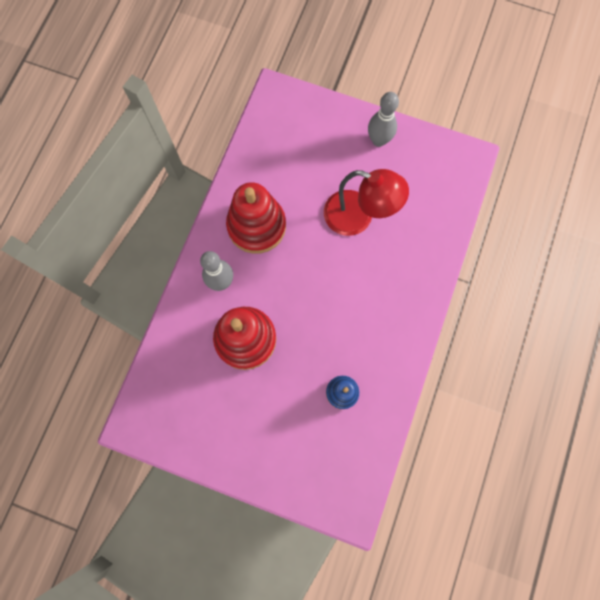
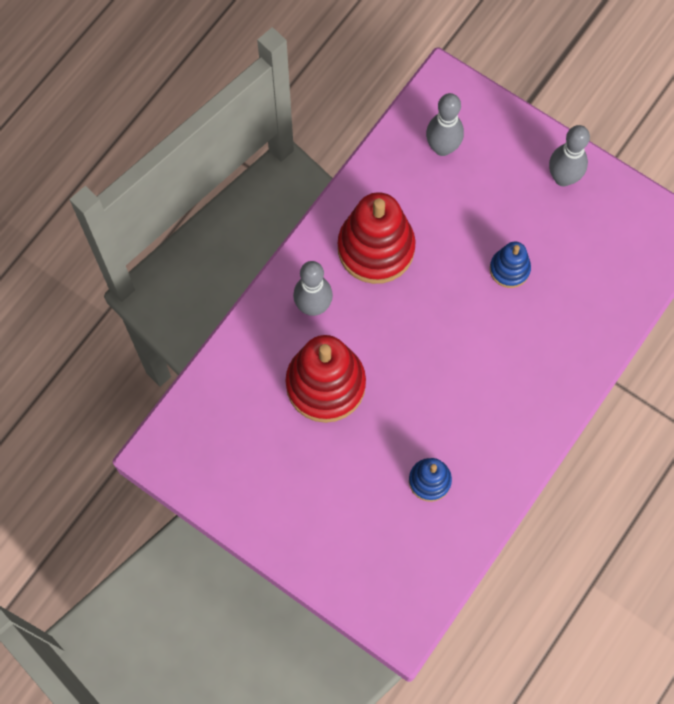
camera: 15 degrees right, 5 degrees down
red lamp [324,169,409,236] -> blue stacking toy [490,241,531,288]
none -> grey bowling pin [426,93,464,156]

